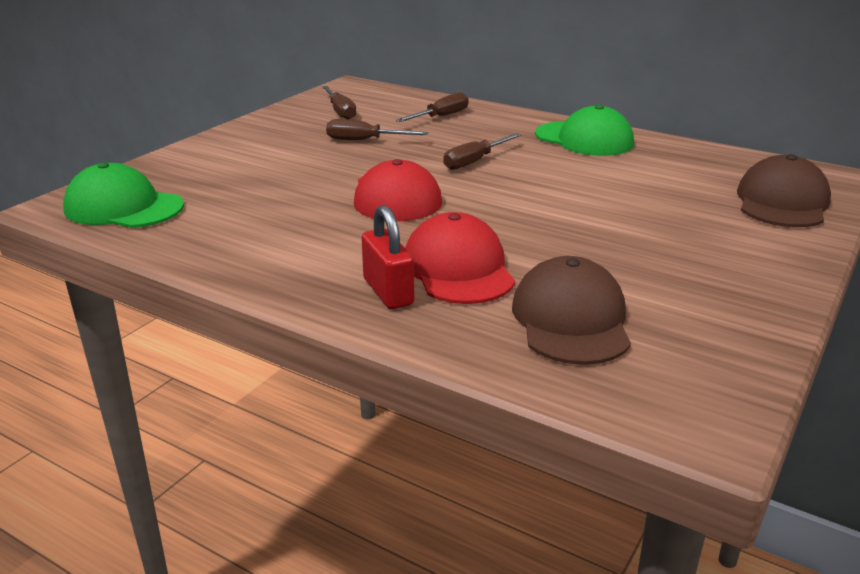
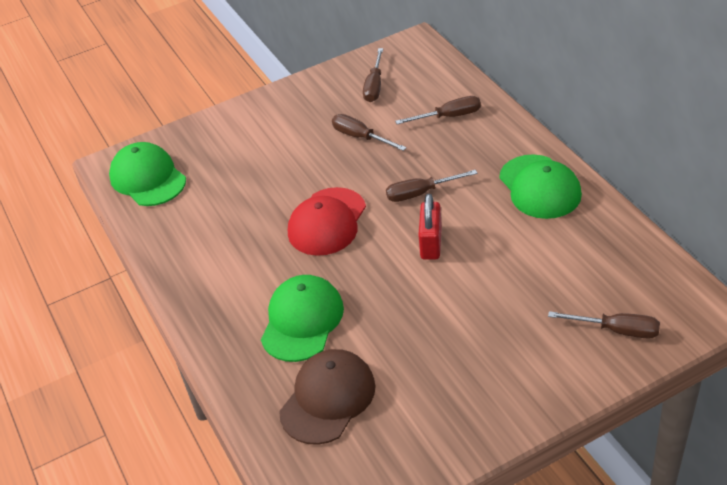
camera: 35 degrees right, 15 degrees up
red padlock [362,205,414,309] -> red padlock moved to [418,194,442,260]
red cap [405,212,515,304] -> green cap [261,275,344,362]
brown cap [737,154,831,227] -> brown screwdriver [548,311,660,339]

